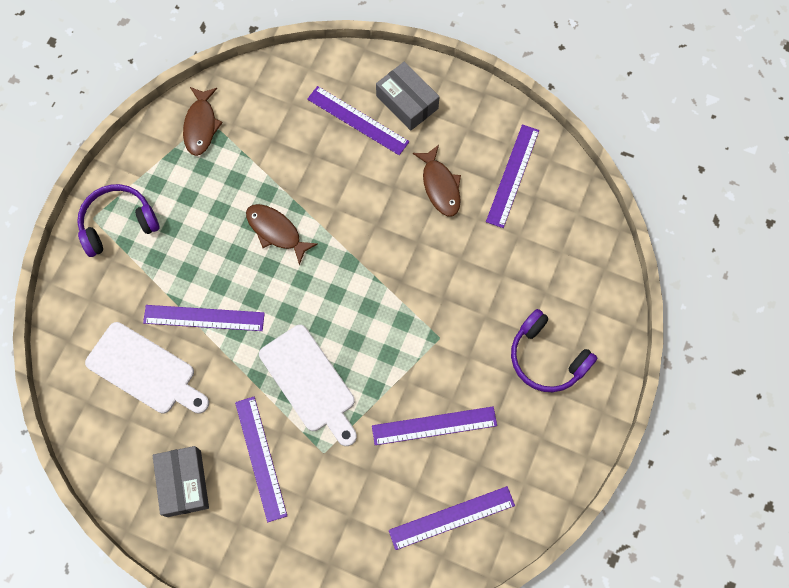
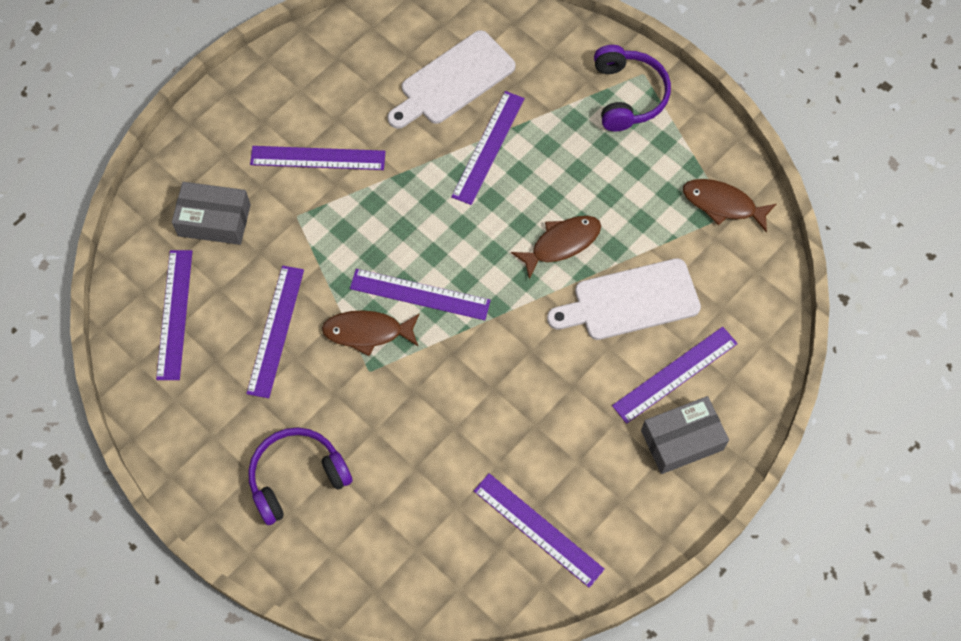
camera: 110 degrees right, 5 degrees down
grey box [153,446,209,517] -> grey box moved to [172,182,251,245]
white cutting board [259,325,357,446] -> white cutting board moved to [547,258,701,340]
brown fish [413,145,461,216] -> brown fish moved to [322,310,419,356]
none -> purple ruler [350,269,491,320]

